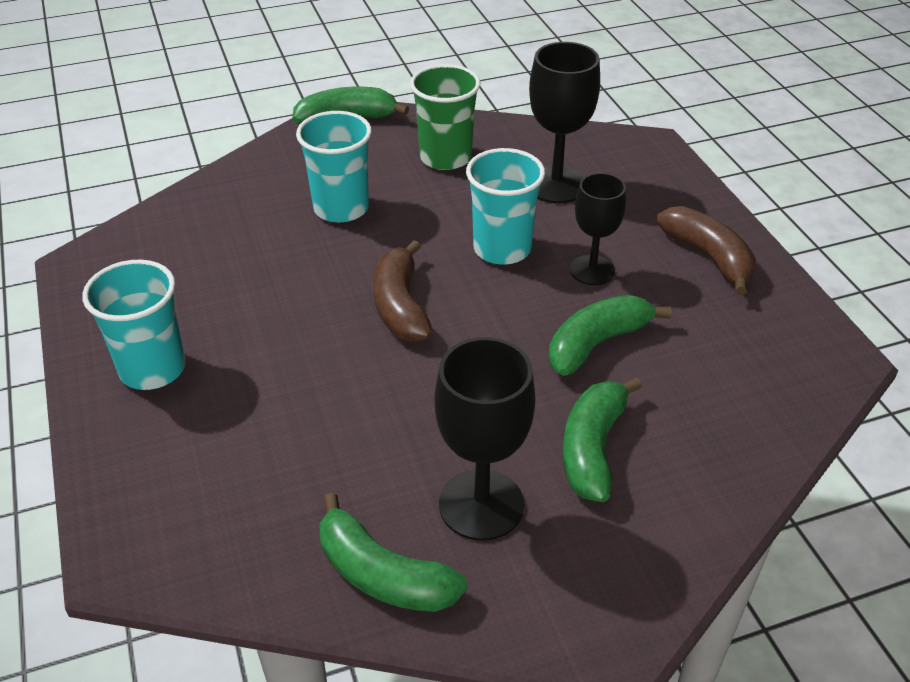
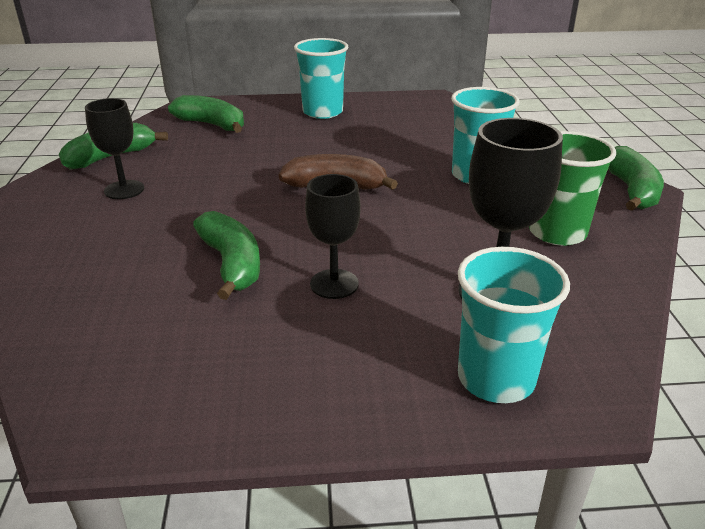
camera: 105 degrees right, 10 degrees down
black goblet [435,337,535,541] -> black goblet [85,98,144,199], size x0.66
turquoise cup [466,148,545,265] -> turquoise cup moved to [458,247,570,403]
green banana [563,377,642,502] -> green banana moved to [168,95,244,133]
brown banana [656,206,756,295] -> none

